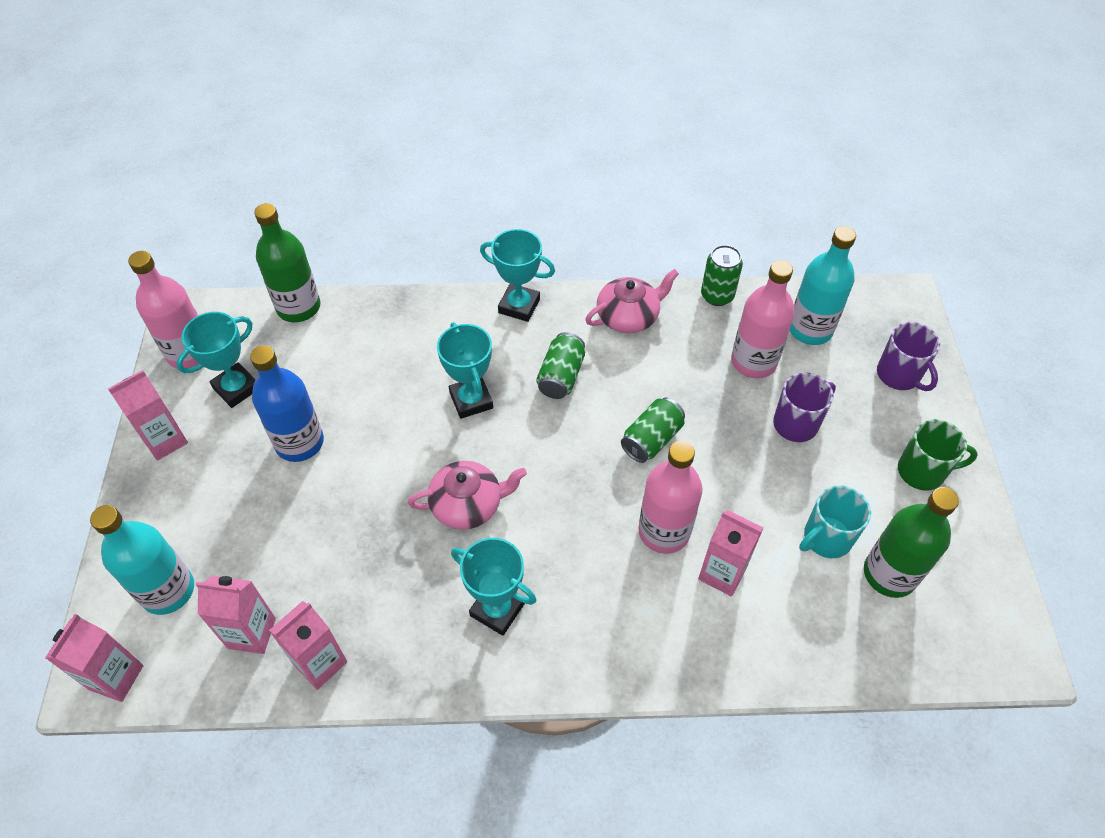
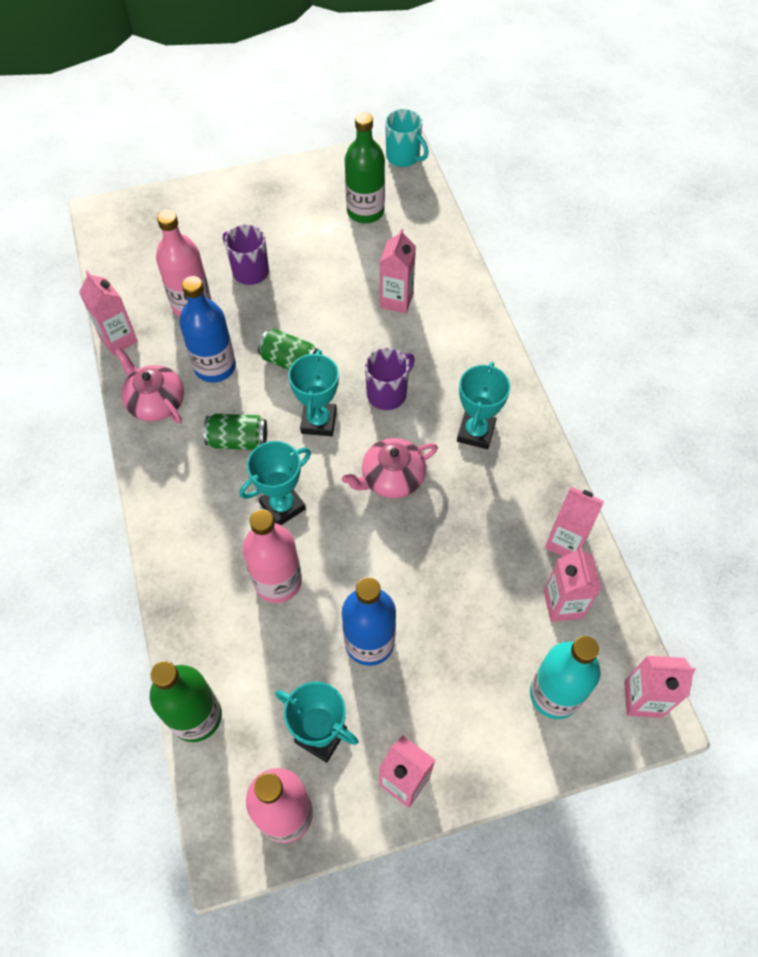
camera: 105 degrees left, 5 degrees up
pink teapot [408,461,527,530] -> pink teapot turned 90 degrees counterclockwise [342,438,438,498]
turquoise trophy [480,229,555,322] -> turquoise trophy moved to [288,350,339,436]
pink bottle [638,441,703,554] -> pink bottle moved to [243,509,302,603]
green can [701,245,743,306] -> pink carton [79,271,138,355]
turquoise bottle [790,226,856,345] -> none
turquoise mug [799,485,871,558] -> turquoise mug moved to [385,109,429,167]
purple mug [877,322,940,391] -> purple mug moved to [365,348,415,410]
green mug [898,419,978,491] -> none
none -> blue bottle [179,276,236,383]

